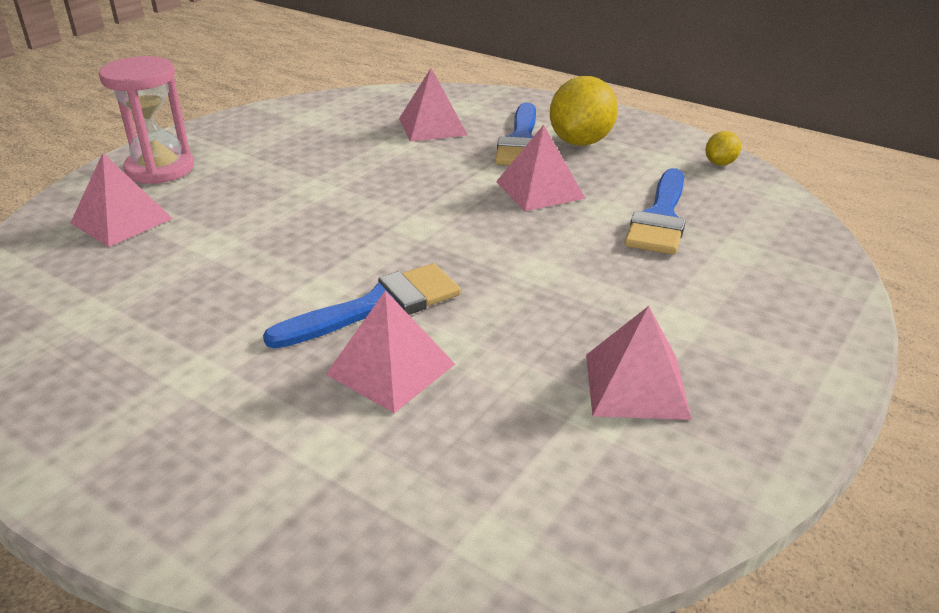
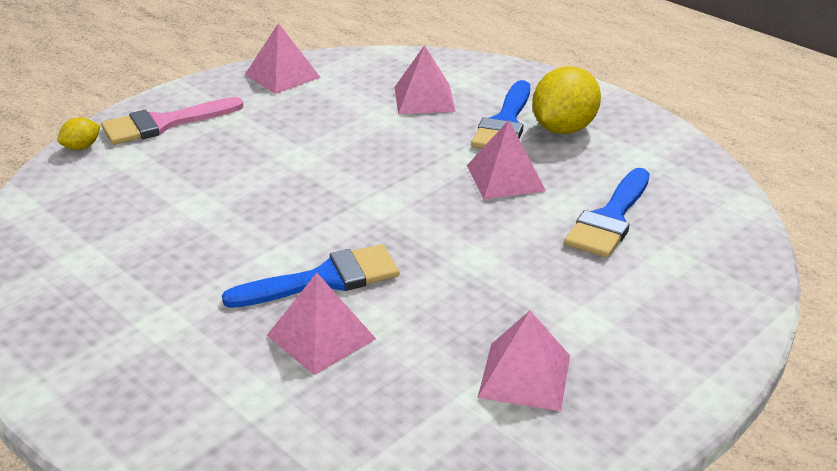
camera: 10 degrees right, 0 degrees up
pink pyramid [70,153,173,247] -> pink pyramid moved to [245,23,321,94]
pink hourglass [99,56,194,184] -> pink brush [101,97,244,145]
yellow lemon [705,131,741,166] -> yellow lemon moved to [57,117,101,150]

